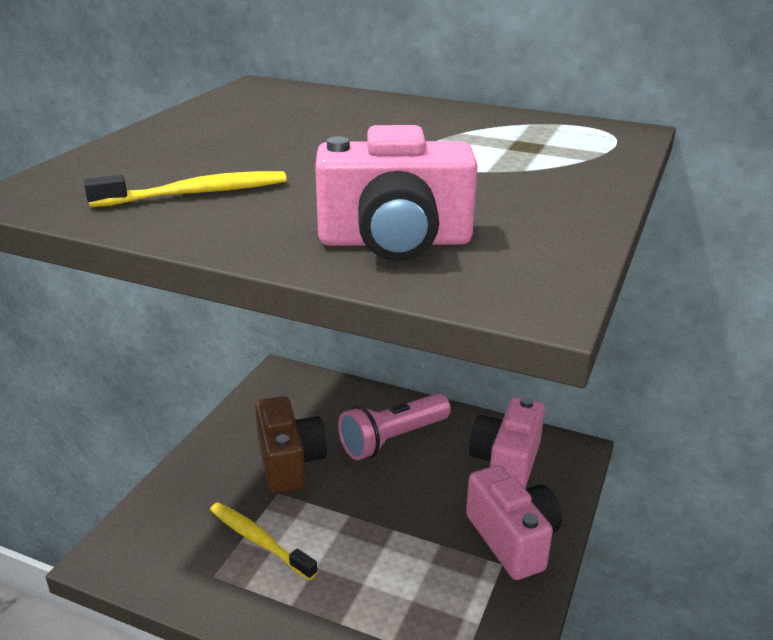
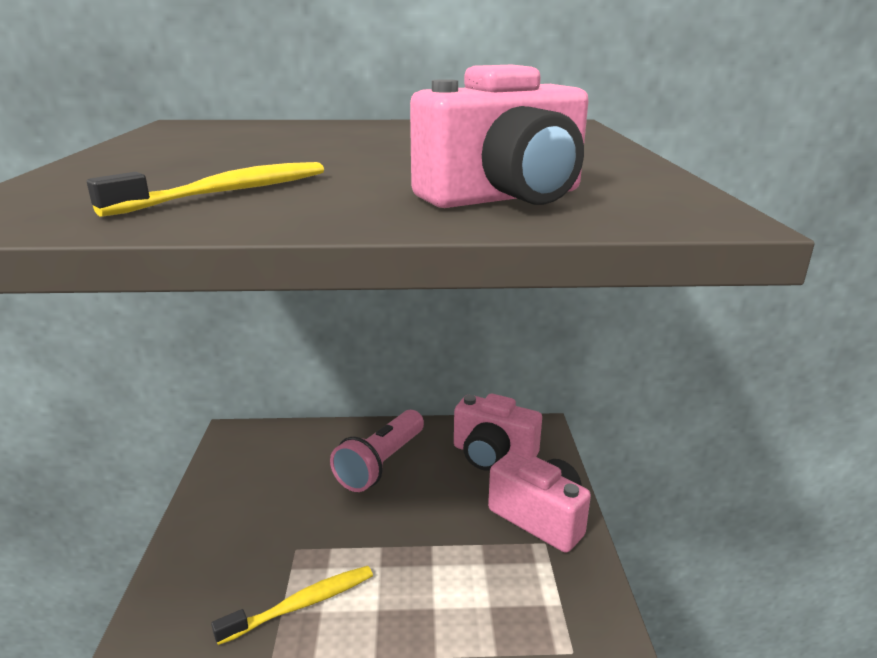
camera: 25 degrees left, 5 degrees down
yellow toothbrush [210,502,318,581] -> yellow toothbrush turned 135 degrees clockwise [211,566,373,645]
brown camera [255,396,327,494] -> none
pink camera [469,397,545,488] -> pink camera turned 60 degrees counterclockwise [454,394,542,471]

